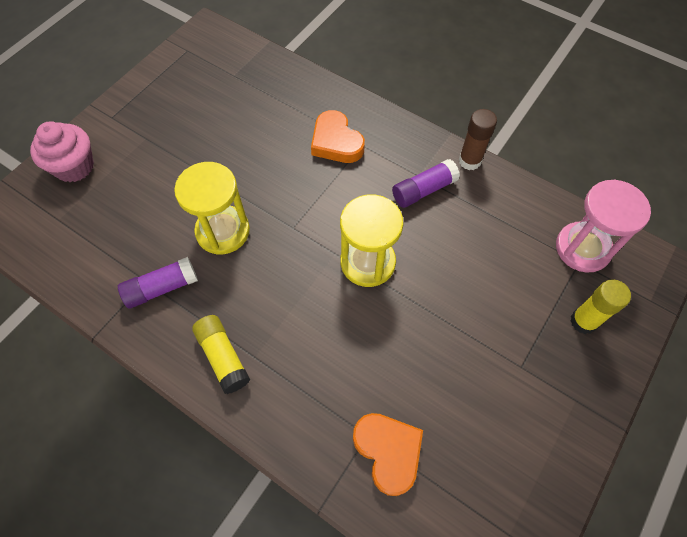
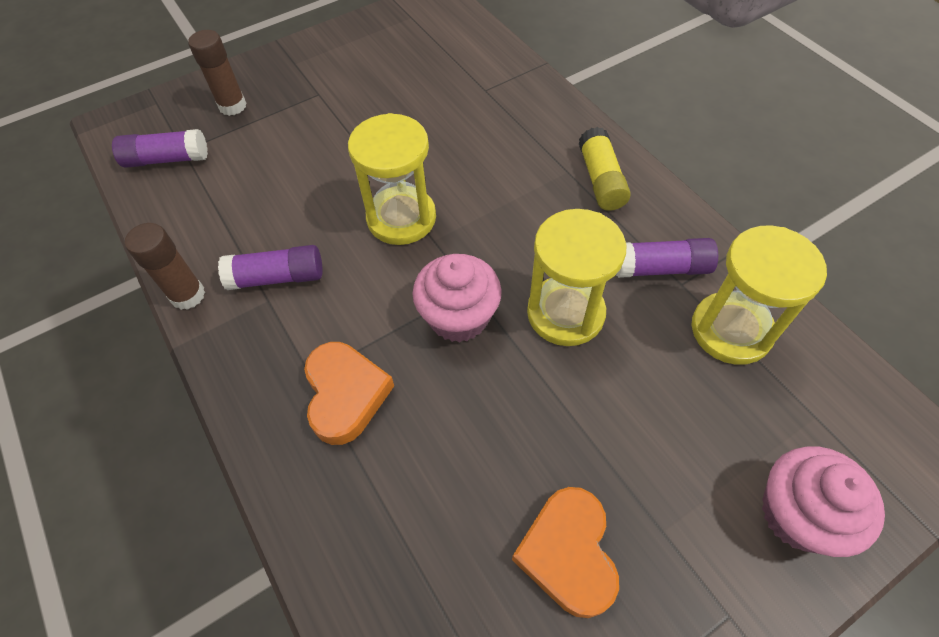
camera: 155 degrees left, 5 degrees down
orange heart [353,413,423,496] -> orange heart moved to [512,487,619,618]
pink hourglass [556,179,651,273] -> purple glue stick [112,129,208,168]
yellow glue stick [570,280,631,334] -> brown glue stick [188,30,247,116]
none -> pink cupcake [412,254,502,343]
none -> yellow hourglass [691,225,827,365]

